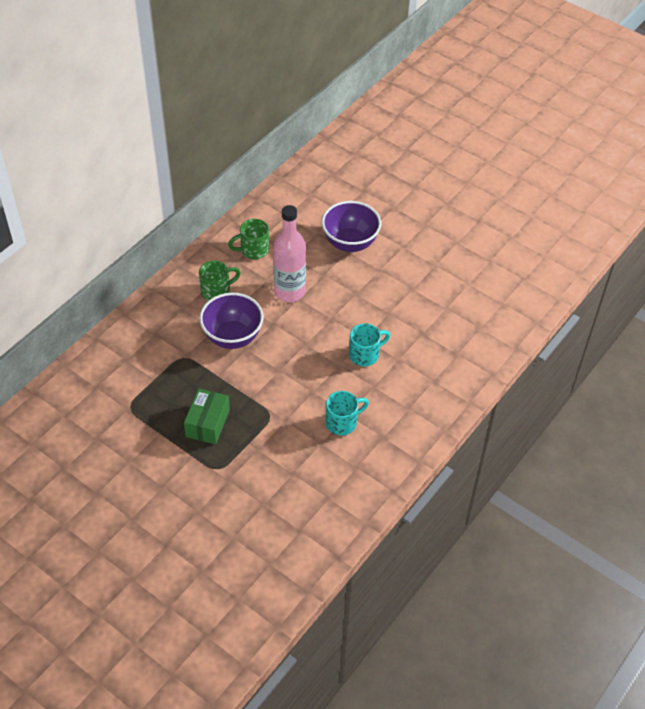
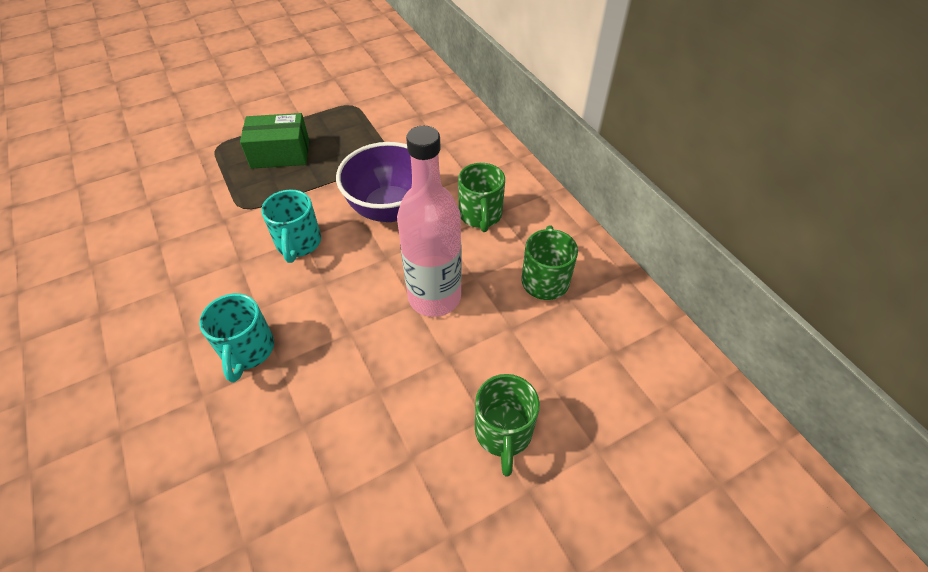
camera: 115 degrees right, 0 degrees up
green box [184,389,230,444] -> green box turned 45 degrees counterclockwise [240,113,309,169]
purple bowl [322,201,381,252] -> green mug [475,374,540,477]
turquoise mug [325,391,369,435] -> turquoise mug moved to [261,190,321,263]

